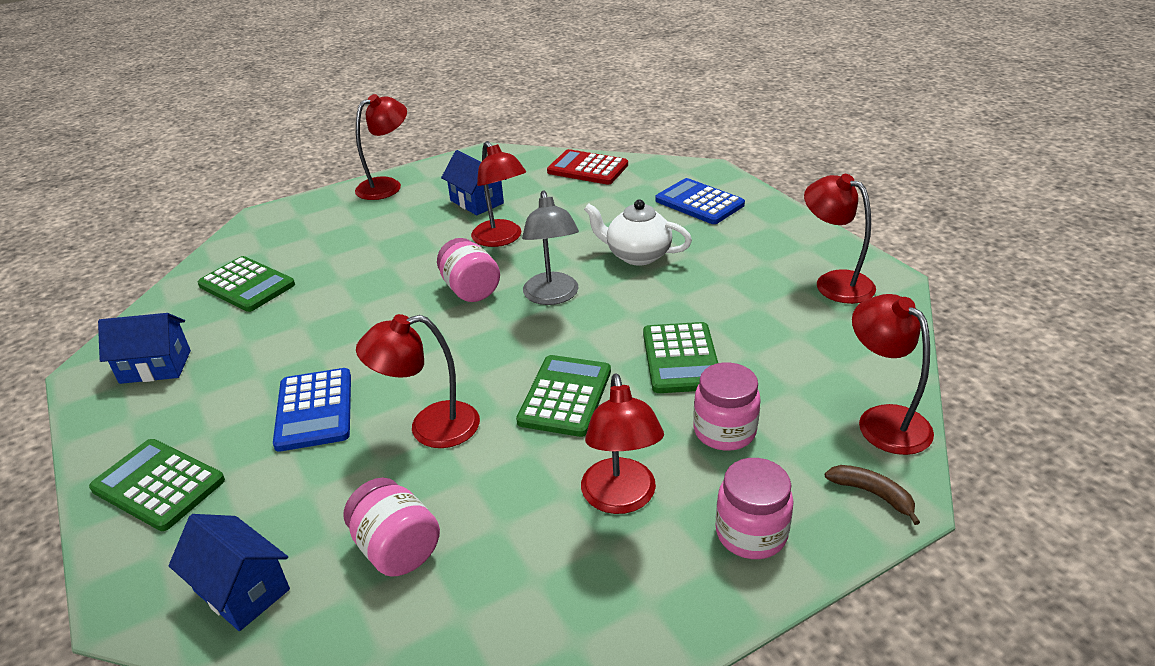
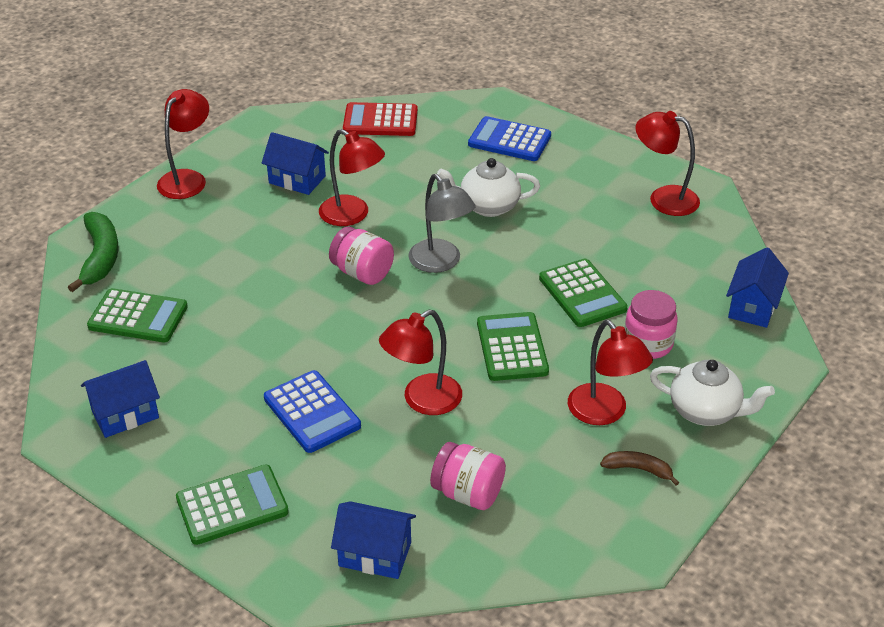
camera: 25 degrees left, 5 degrees up
green calculator [89,439,225,531] -> green calculator turned 150 degrees clockwise [176,465,289,545]
pink jar [716,458,794,559] -> white teapot [650,360,775,426]
brown banana [825,465,920,525] -> brown banana moved to [600,451,679,486]
red lamp [852,294,934,455] -> blue house [726,247,789,328]
none -> green banana [68,212,119,292]

